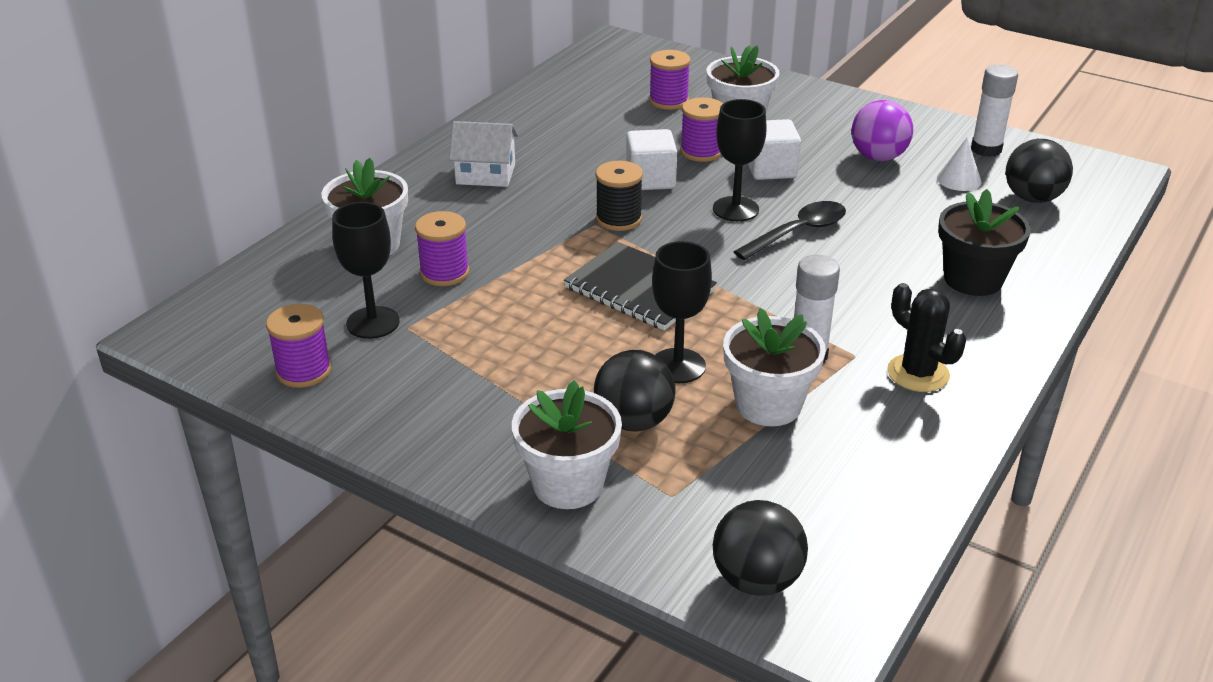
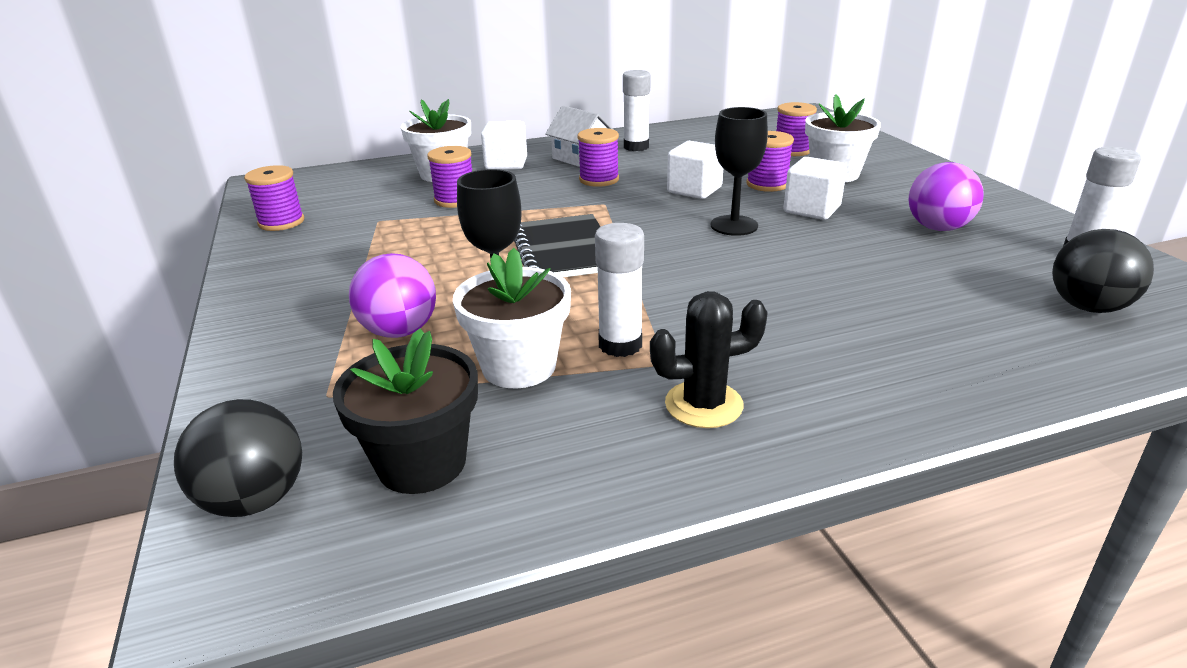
camera: 40 degrees right, 5 degrees down
black goblet [332,202,399,339] -> none
white flower pot [512,380,622,509] -> none
black ball [594,350,675,432] -> purple ball [349,253,436,338]
black spool [595,161,643,231] -> none
black spoon [733,201,846,260] -> none
black cactus [887,283,966,392] -> black cactus turned 75 degrees clockwise [650,291,768,428]
white cone [937,138,982,191] -> none
black flower pot [938,189,1031,296] -> black flower pot moved to [333,328,478,494]
none -> white cube [481,121,527,170]
none -> purple spool [577,128,619,187]
none -> white glue stick [623,70,651,151]

